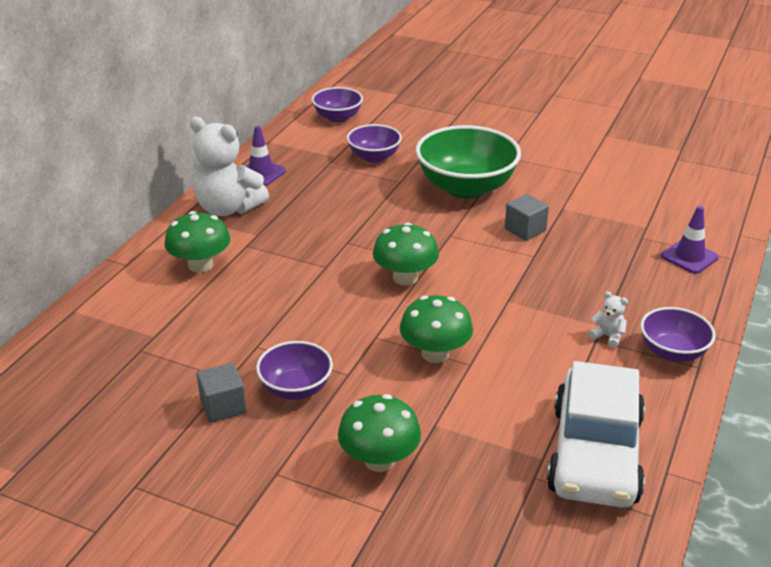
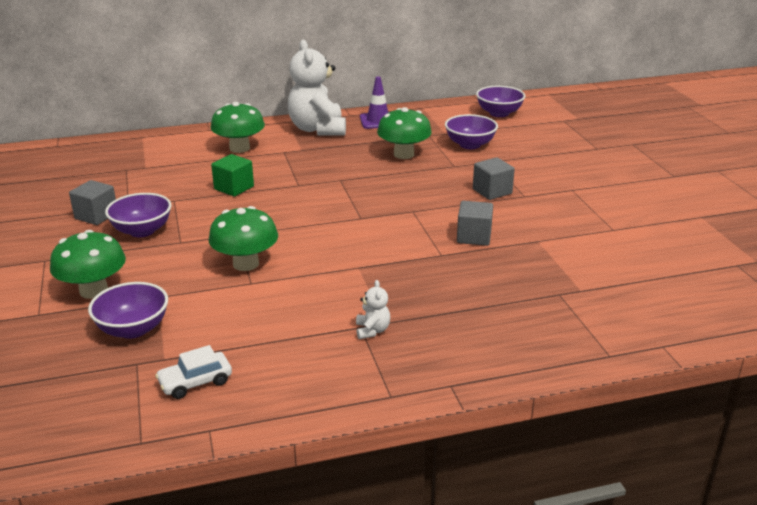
camera: 50 degrees right, 5 degrees down
green mushroom [373,222,439,286] -> green mushroom moved to [377,107,432,159]
green bowl [416,125,521,199] -> grey cube [473,157,515,200]
white car [547,361,645,508] -> white car [155,345,232,399], size x0.40
purple bowl [641,307,716,362] -> purple bowl moved to [88,282,168,339]
purple traffic cone [661,206,719,274] -> none
none -> green cube [211,154,254,197]

